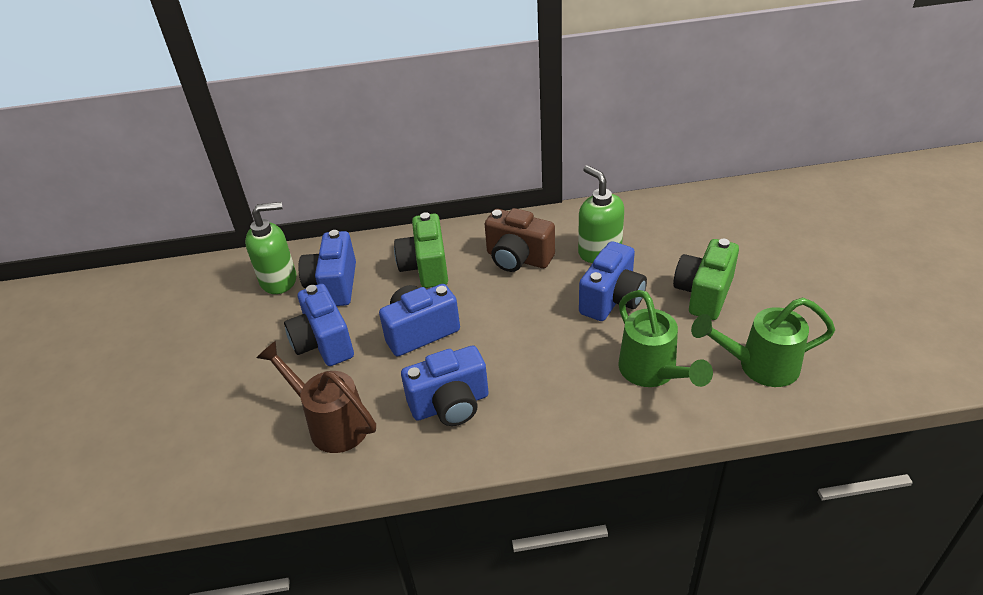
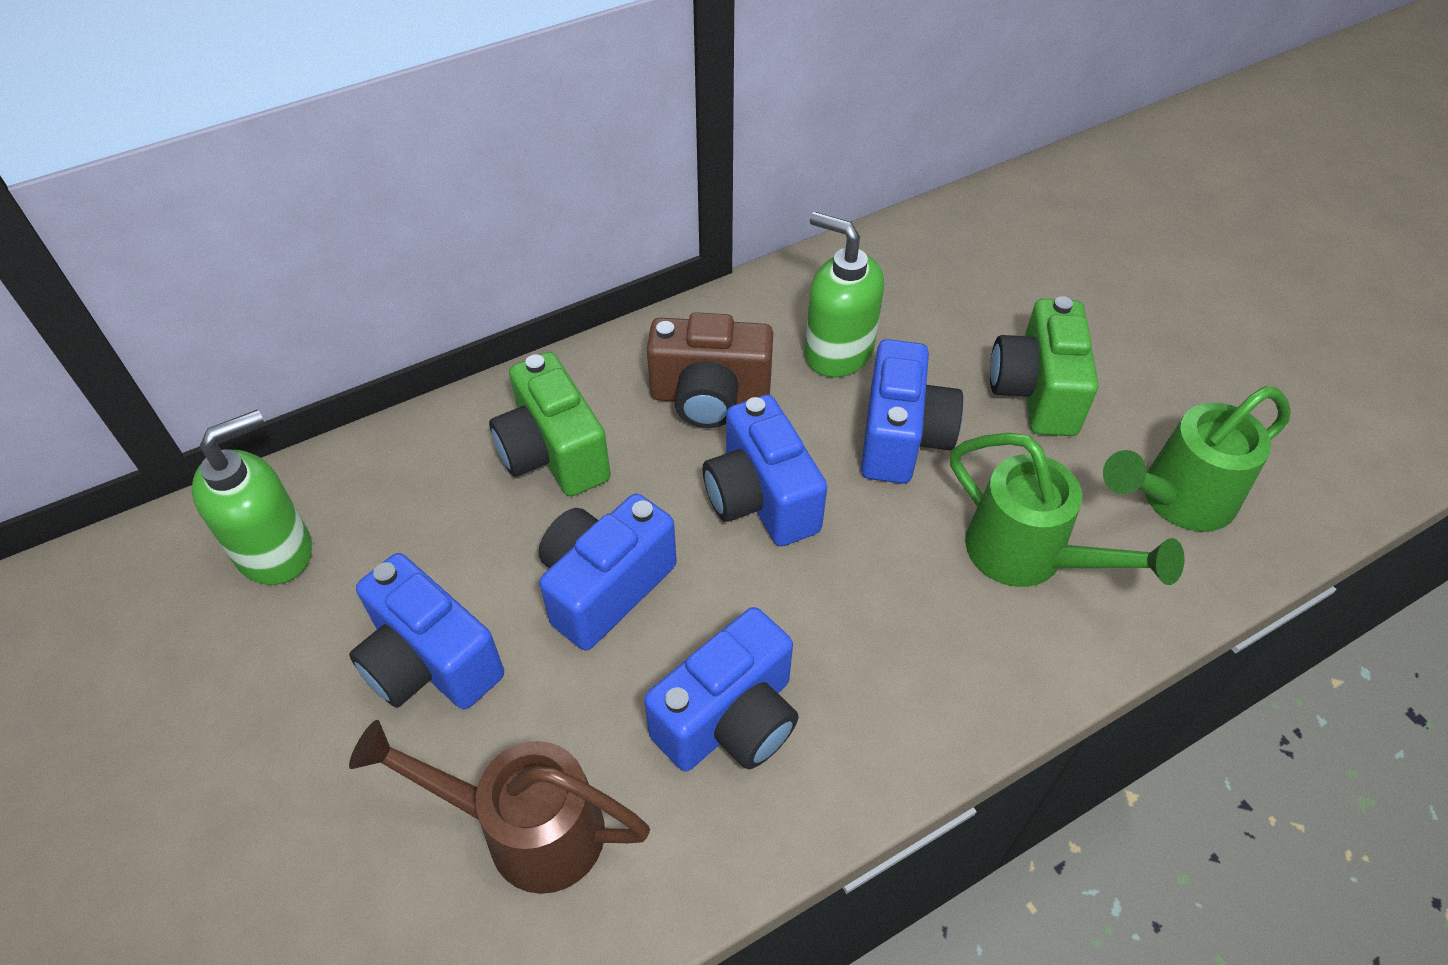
camera: 25 degrees left, 10 degrees up
blue camera [298,230,356,306] -> blue camera moved to [703,395,827,546]

